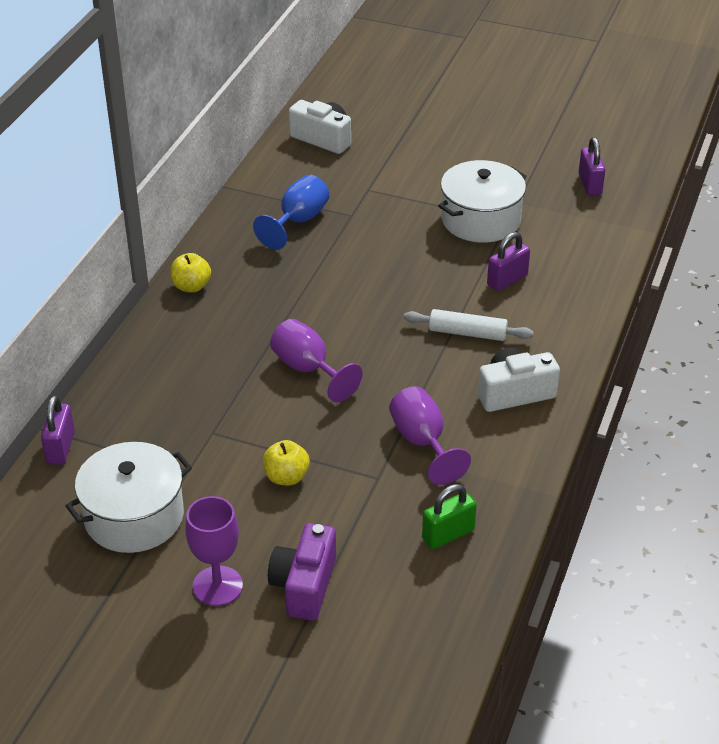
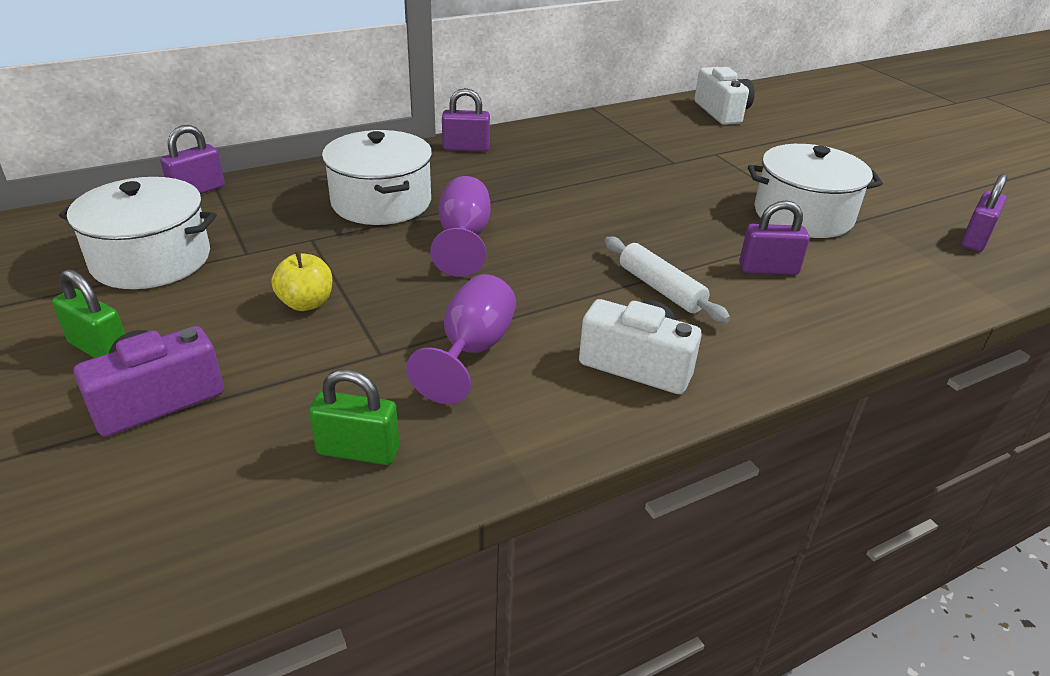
camera: 40 degrees right, 5 degrees down
yellow apple [170,253,211,293] -> purple padlock [442,88,490,152]
purple goblet [185,496,243,606] -> green padlock [52,269,125,358]
blue goblet [253,175,329,250] -> none
none -> white pot [322,130,432,225]

